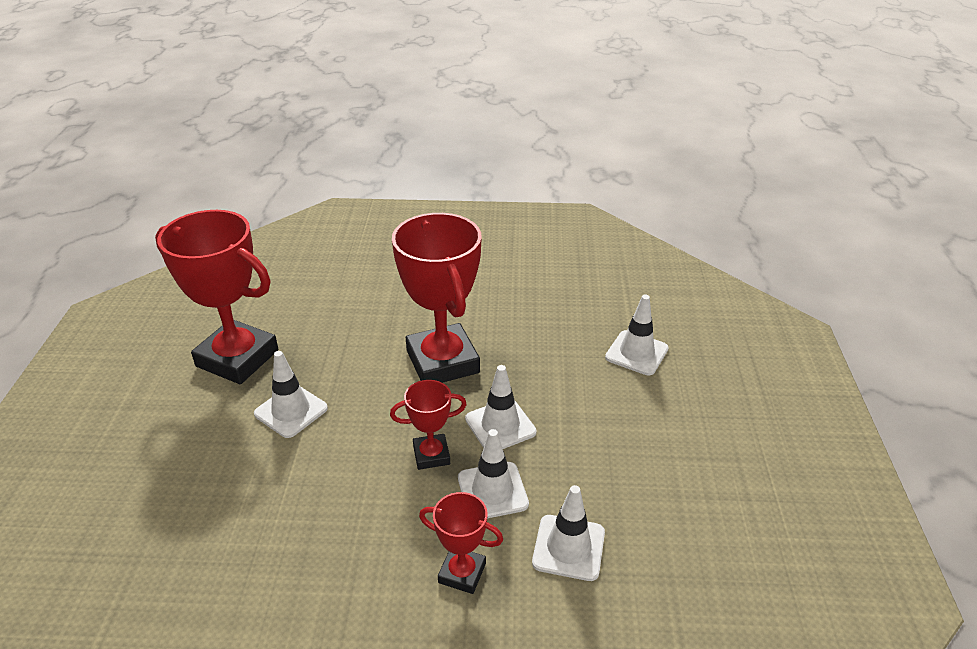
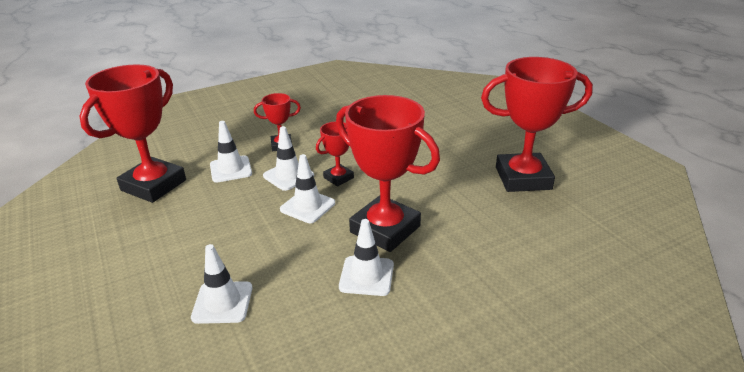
camera: 150 degrees right, 5 degrees down
white traffic cone [254,351,328,438] -> white traffic cone moved to [339,219,394,296]
none -> red trophy [79,64,186,203]

